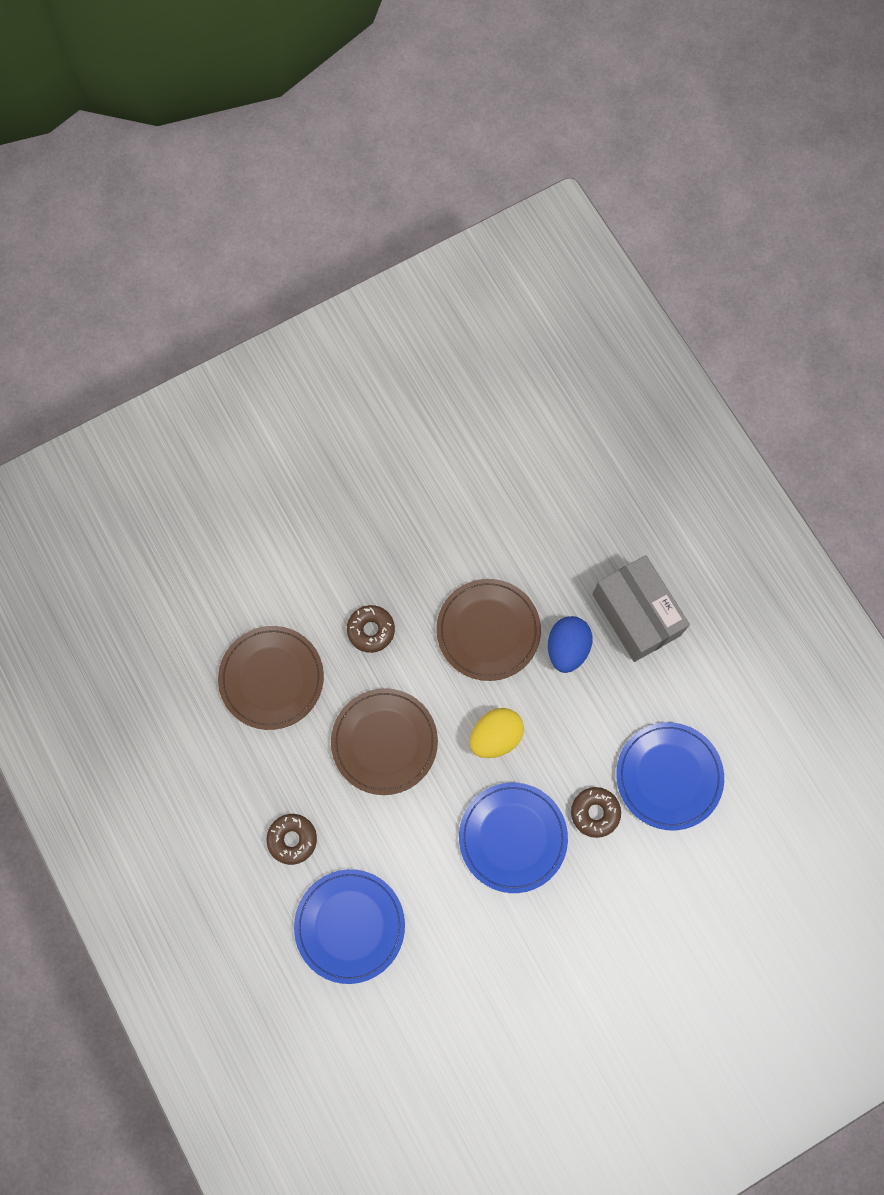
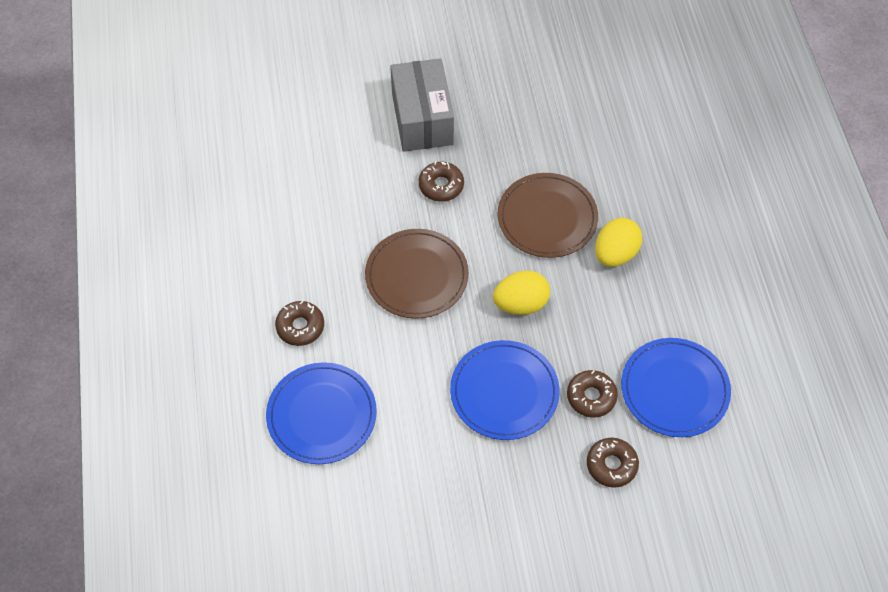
camera: 20 degrees right, 15 degrees down
brown plate [218,626,324,730] -> none
blue egg [548,616,592,673] -> yellow egg [595,218,642,267]
grey box [592,555,690,662] -> grey box moved to [390,58,454,152]
none -> brown donut [587,438,639,488]

